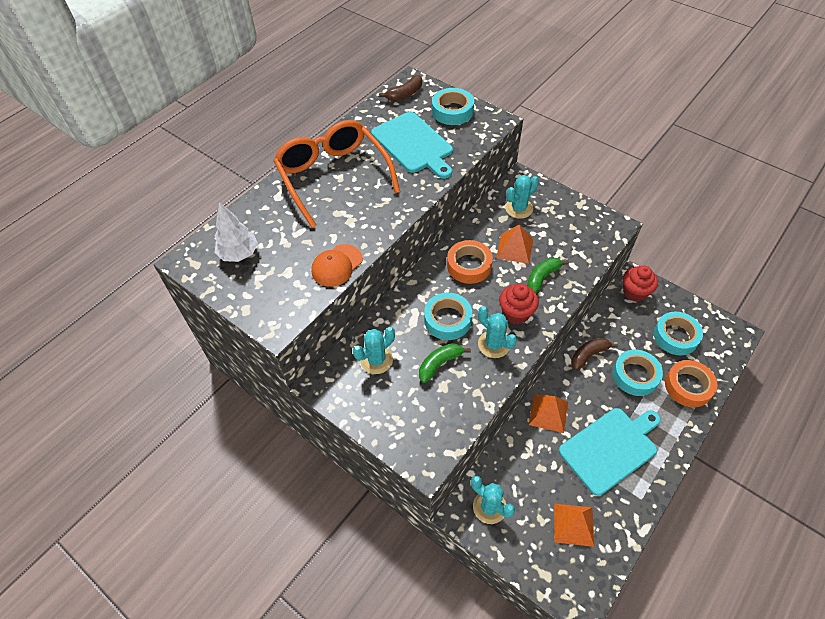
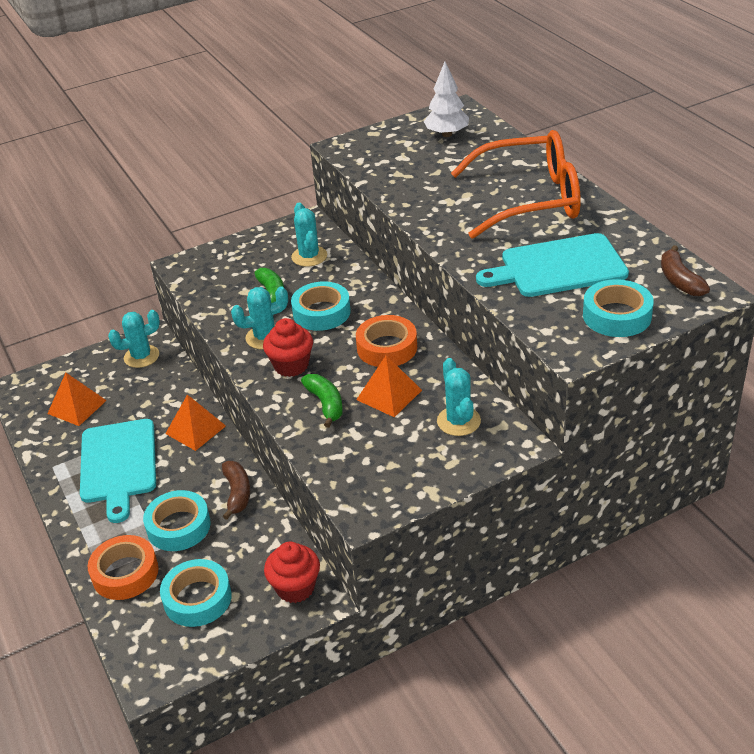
camera: 115 degrees right, 15 degrees down
orange cap [311,244,363,287] -> none

